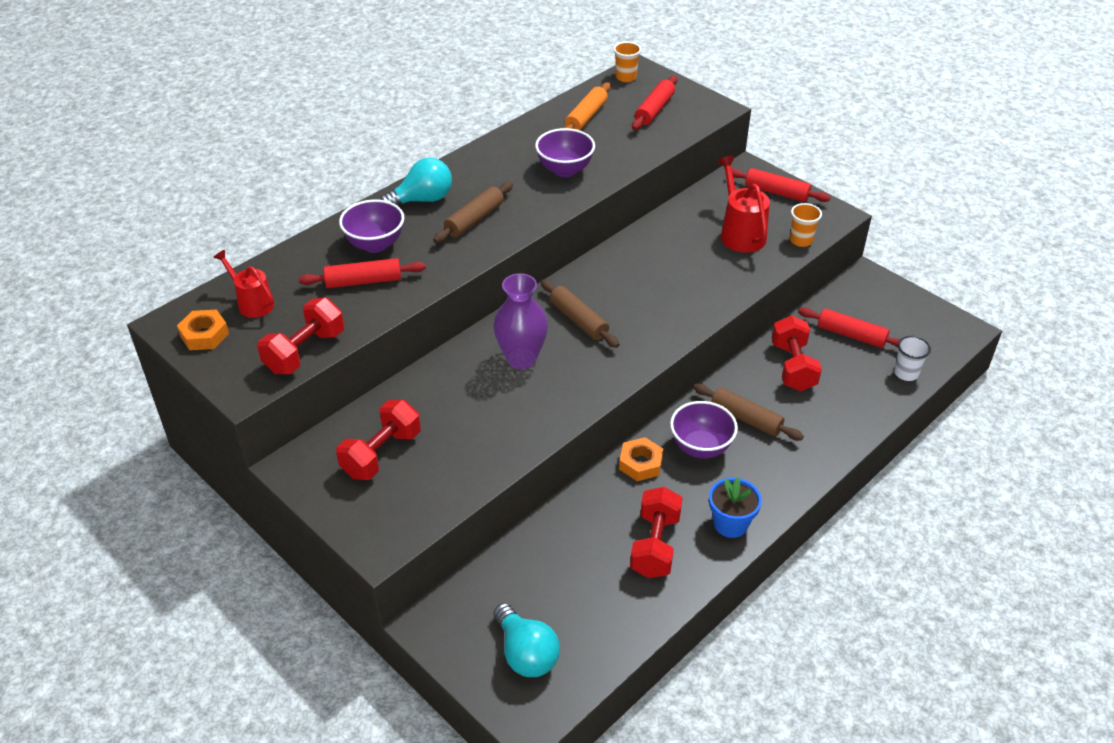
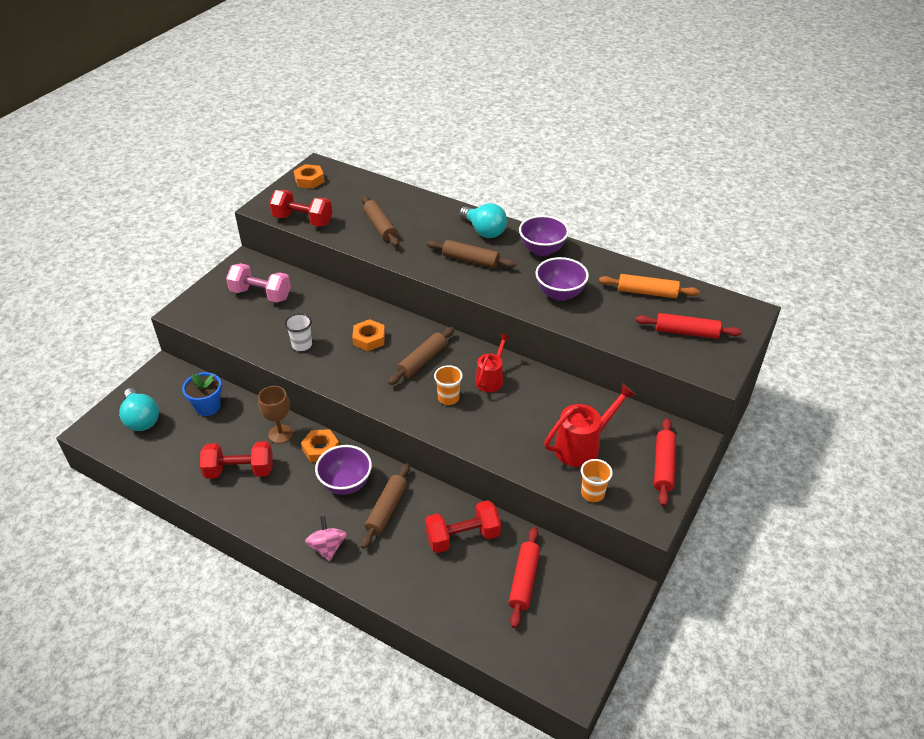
camera: 75 degrees right, 0 degrees up
red watering can [213,250,274,318] -> red watering can moved to [475,334,510,392]
red rolling pin [298,258,426,288] -> brown rolling pin [362,196,399,247]
red dumbbell [336,400,421,480] -> pink dumbbell [226,263,291,302]
purple bowl [339,199,404,253] -> purple bowl moved to [519,215,569,256]
purple vase [493,273,548,369] -> orange nut [352,319,385,351]
turquoise light bulb [494,603,560,677] -> turquoise light bulb turned 75 degrees counterclockwise [119,388,159,431]
orange cup [614,42,641,82] -> orange cup moved to [434,365,463,405]
blue flower pot [709,477,762,538] -> blue flower pot moved to [182,372,222,416]
white cup [894,336,931,381] -> white cup moved to [285,314,312,351]
none -> brown goblet [258,386,293,444]
none -> pink spinning top [305,516,347,561]

